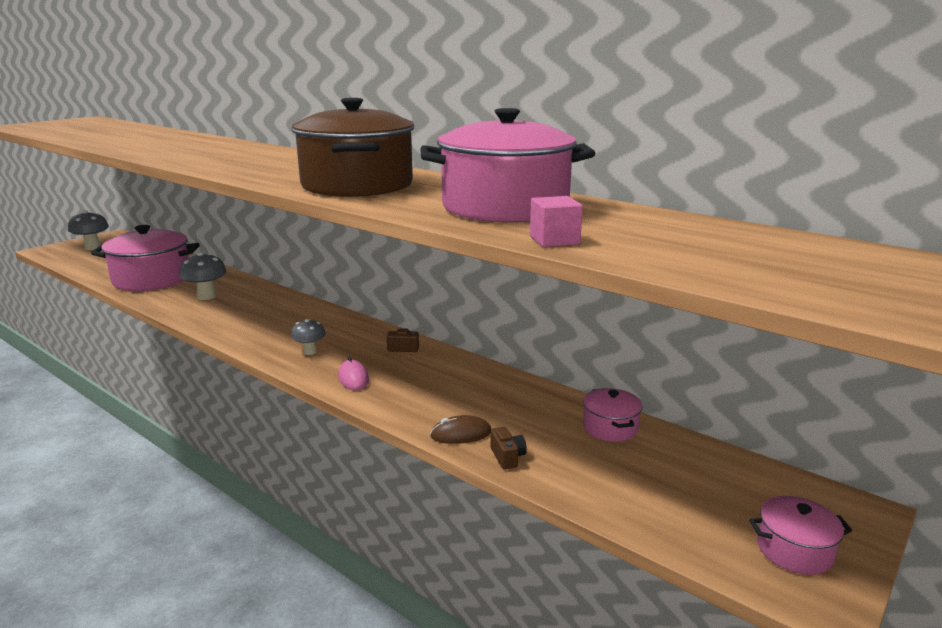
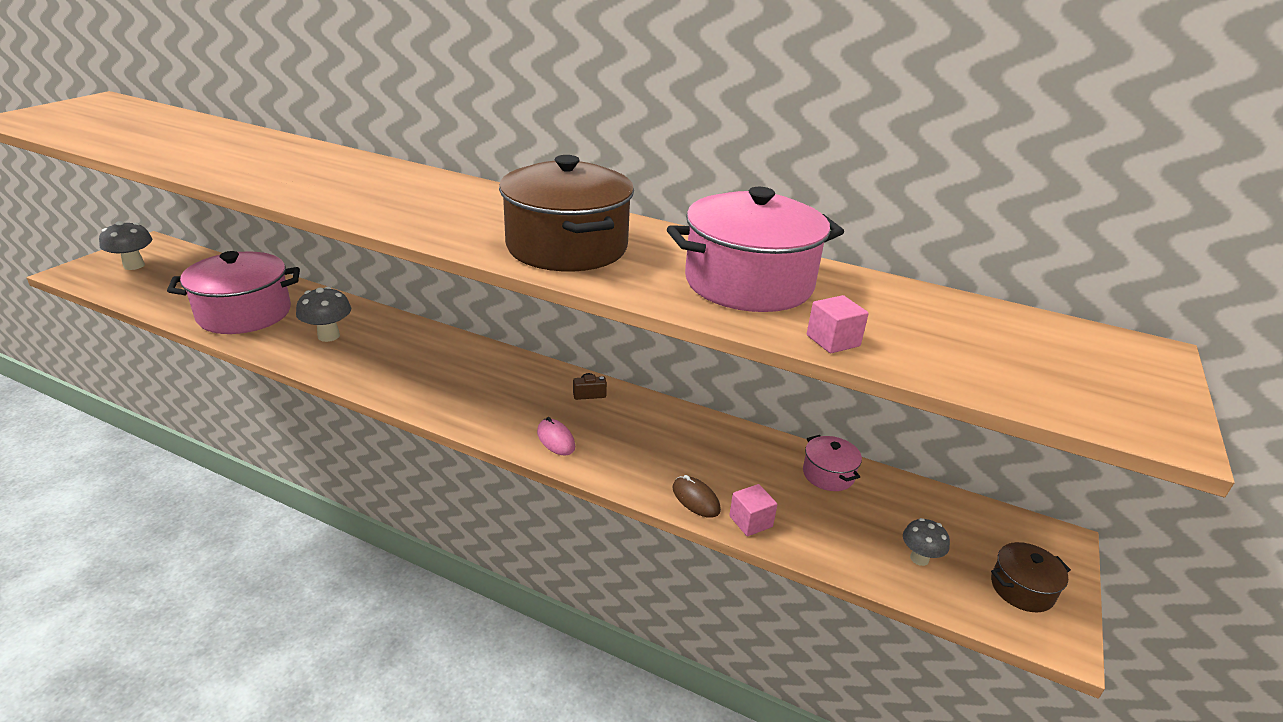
camera: 15 degrees left, 10 degrees up
grey mushroom [291,319,326,355] -> grey mushroom moved to [903,518,950,566]
brown mouse [430,415,491,444] -> brown mouse turned 75 degrees clockwise [673,475,721,518]
brown camera [491,427,527,469] -> pink cube [729,484,778,536]
pink pot [749,496,852,575] -> brown pot [991,542,1071,612]

